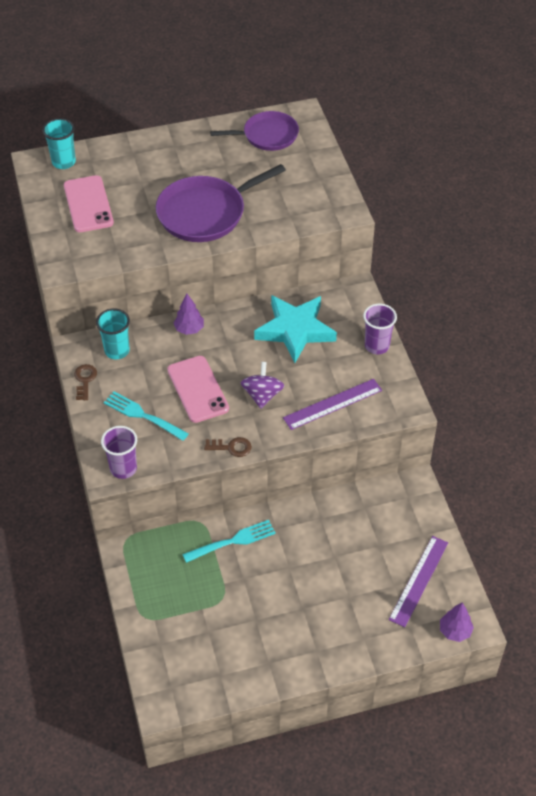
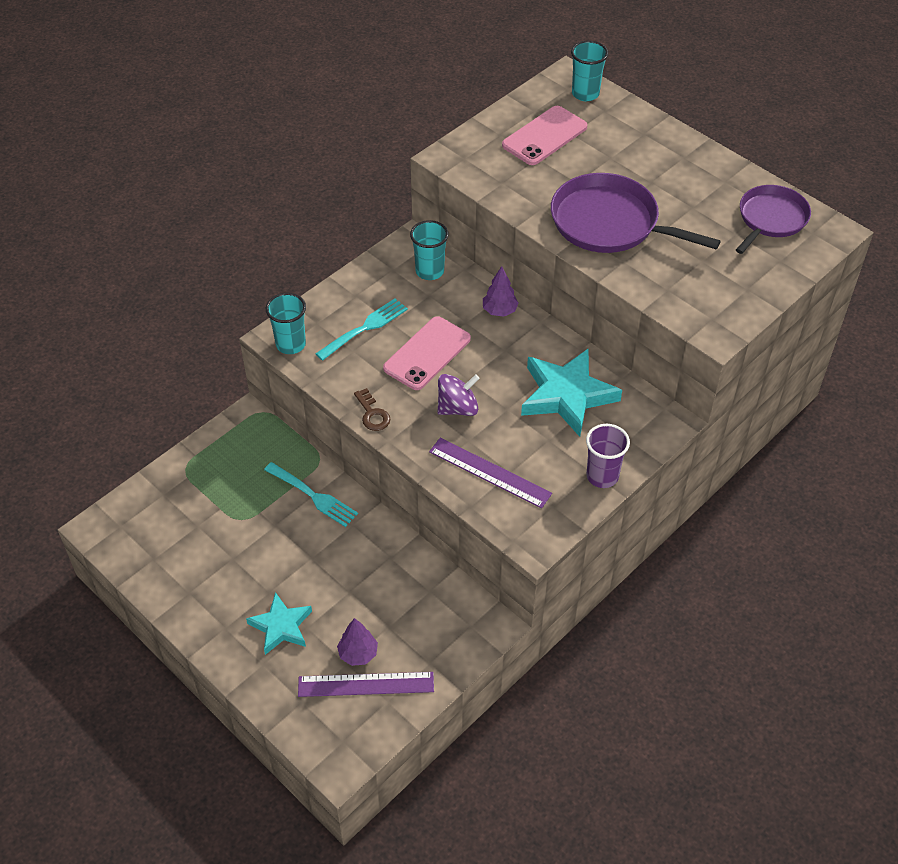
camera: 60 degrees right, 0 degrees up
brown key [74,364,97,400] -> none
purple cup [101,426,137,479] -> turquoise cup [265,293,306,354]
turquoise fork [104,392,189,441] -> turquoise fork turned 45 degrees clockwise [316,298,408,361]
purple pan [210,111,299,151] -> purple pan turned 105 degrees counterclockwise [736,185,811,254]
purple tree [440,603,474,642] -> purple tree moved to [337,618,378,666]
none -> turquoise star [246,592,312,655]

